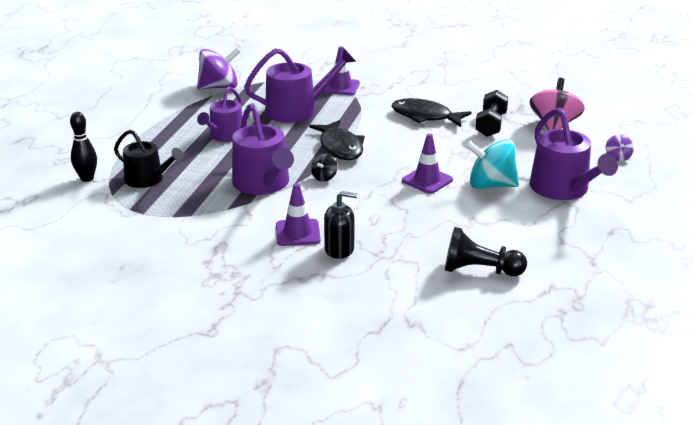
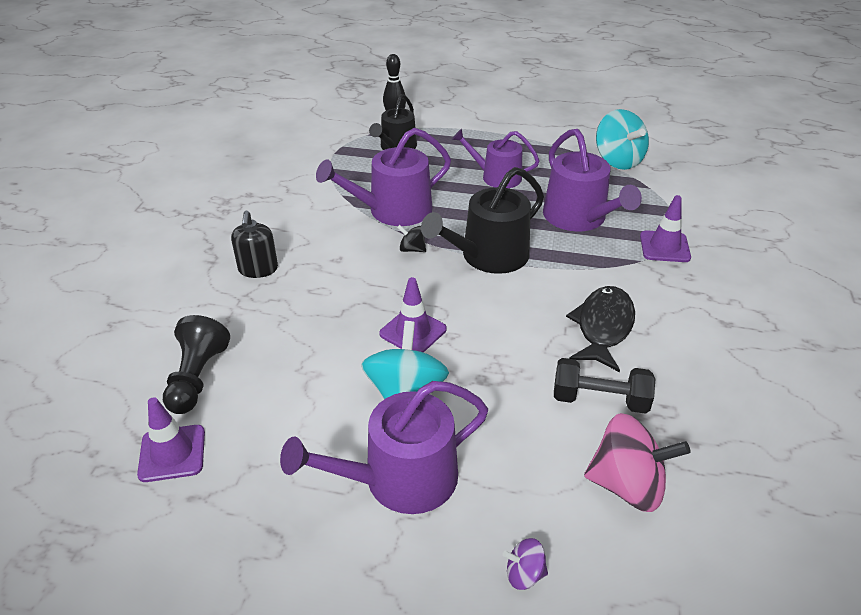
camera: 85 degrees right, 10 degrees up
purple spinning top [197,47,241,89] -> turquoise spinning top [596,109,649,170]
purple traffic cone [276,183,321,246] -> purple traffic cone moved to [137,397,205,482]
black fish [309,120,365,160] -> black watering can [421,167,544,274]

